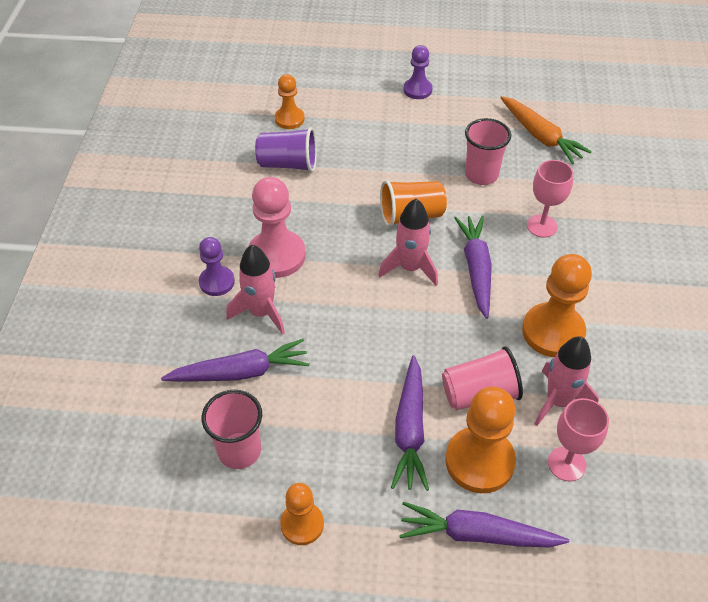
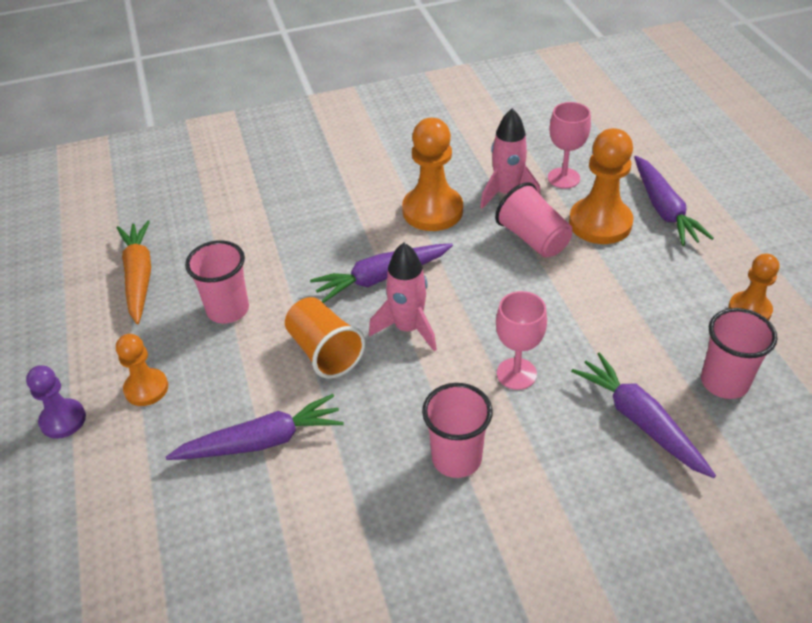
camera: 110 degrees left, 5 degrees down
purple pawn [199,237,235,296] -> none
pink rocket [226,245,285,335] -> none
pink pawn [248,177,306,278] -> pink cup [422,383,493,478]
purple cup [255,127,317,172] -> none
orange pawn [275,74,305,129] -> orange pawn moved to [116,334,168,406]
purple carrot [391,355,429,491] -> purple carrot moved to [166,394,344,460]
orange carrot [500,96,592,164] -> orange carrot turned 45 degrees counterclockwise [117,221,151,324]
pink goblet [527,160,574,238] -> pink goblet moved to [496,291,547,390]

